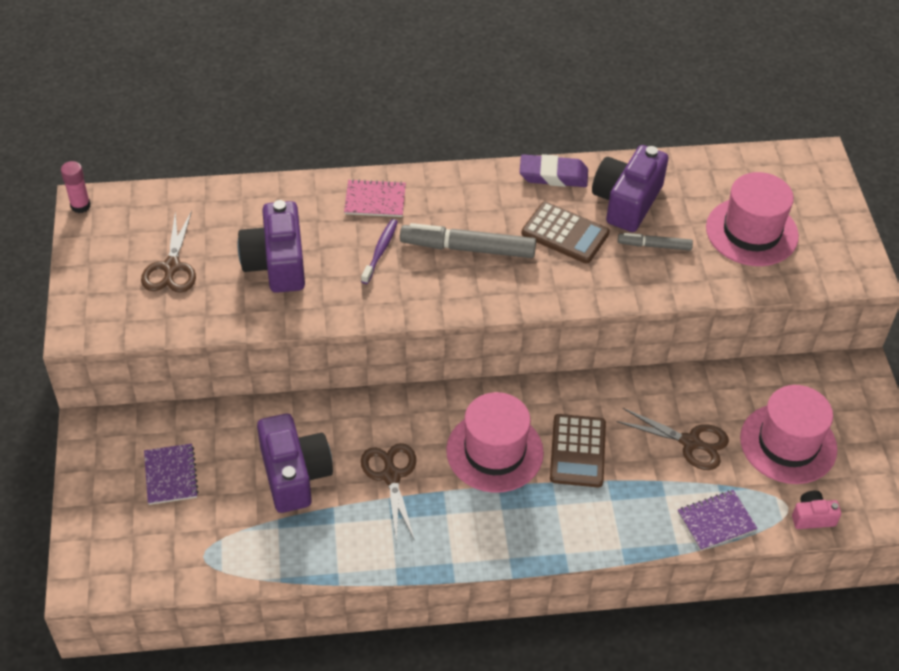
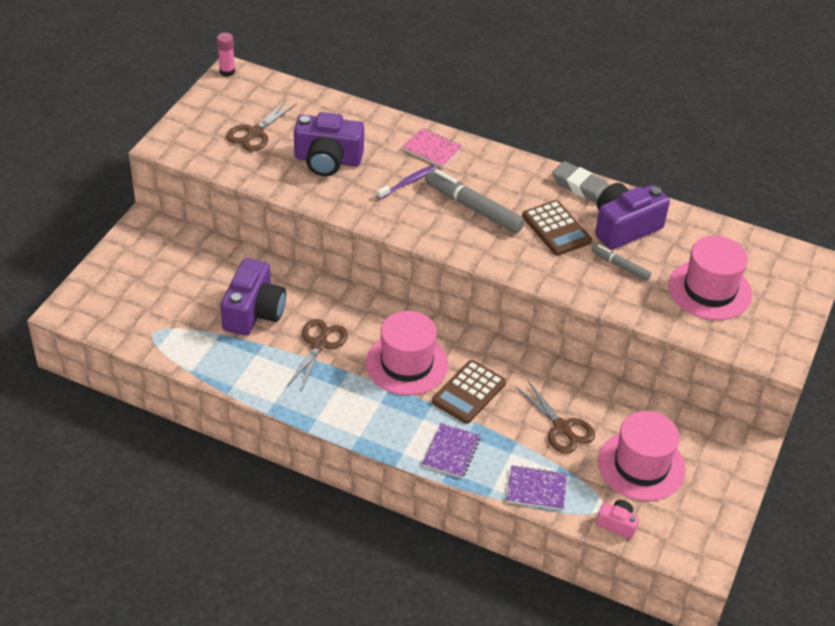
camera: 30 degrees right, 5 degrees down
purple notebook [144,443,199,505] -> purple notebook moved to [422,423,481,478]
purple camera [238,200,305,293] -> purple camera turned 105 degrees counterclockwise [294,112,364,176]
purple eraser [520,154,588,187] -> grey eraser [552,161,610,203]

